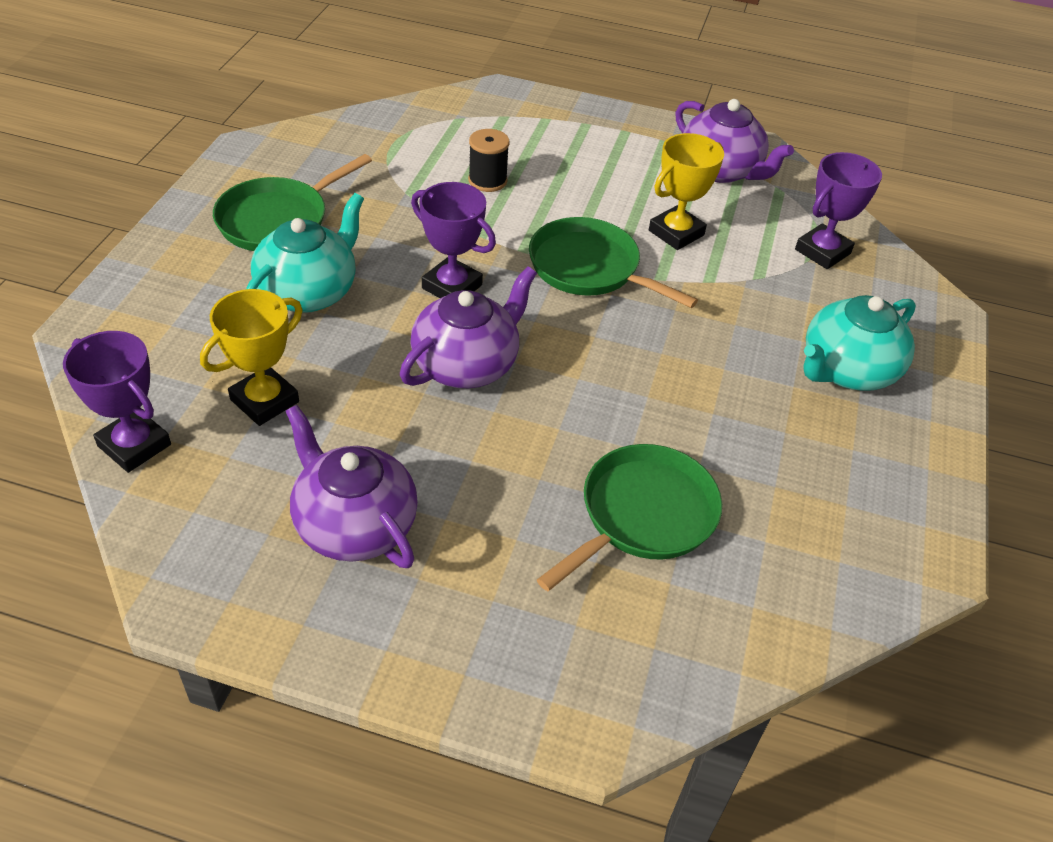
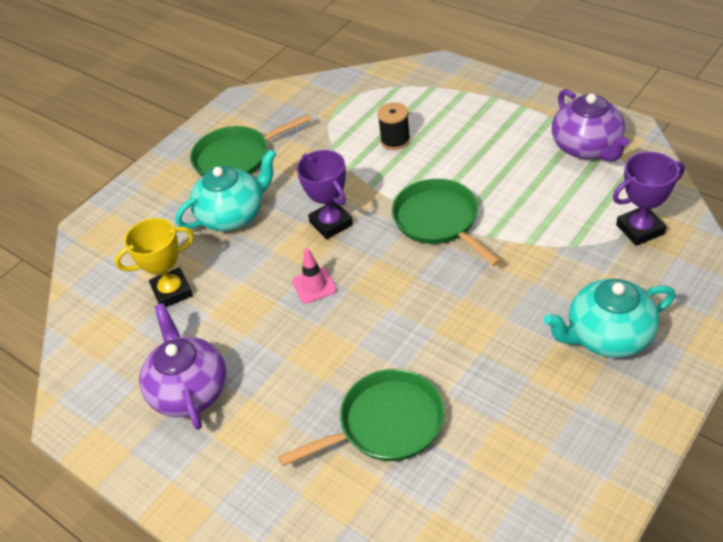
camera: 30 degrees right, 0 degrees up
purple trophy [63,331,171,473] -> none
purple teapot [400,266,537,388] -> pink traffic cone [292,248,337,304]
yellow trophy [649,133,724,250] -> none

